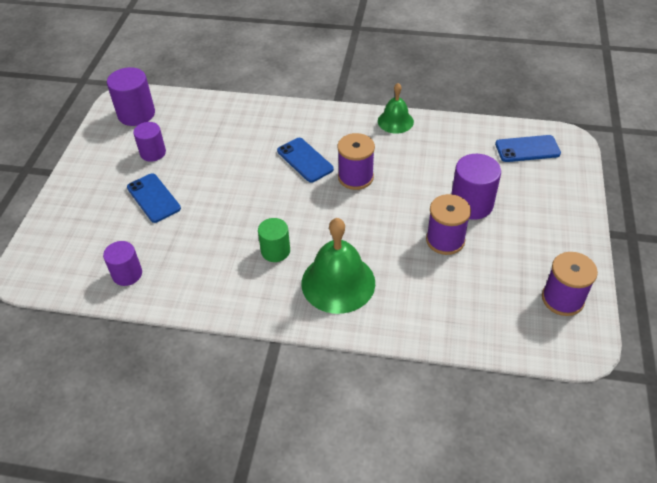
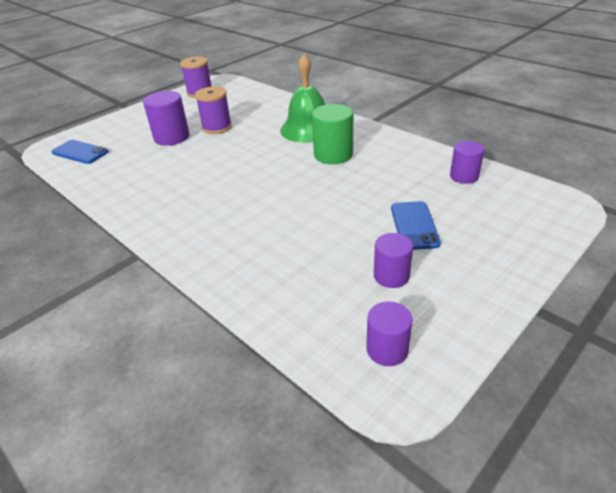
camera: 145 degrees left, 10 degrees down
purple cylinder [107,67,155,126] -> purple cylinder [366,302,413,366], size x0.65
green cylinder [258,218,290,262] -> green cylinder [312,104,353,164], size x1.53
blue phone [277,138,334,182] -> none
purple spool [337,133,375,190] -> none
green bell [378,83,414,134] -> none

